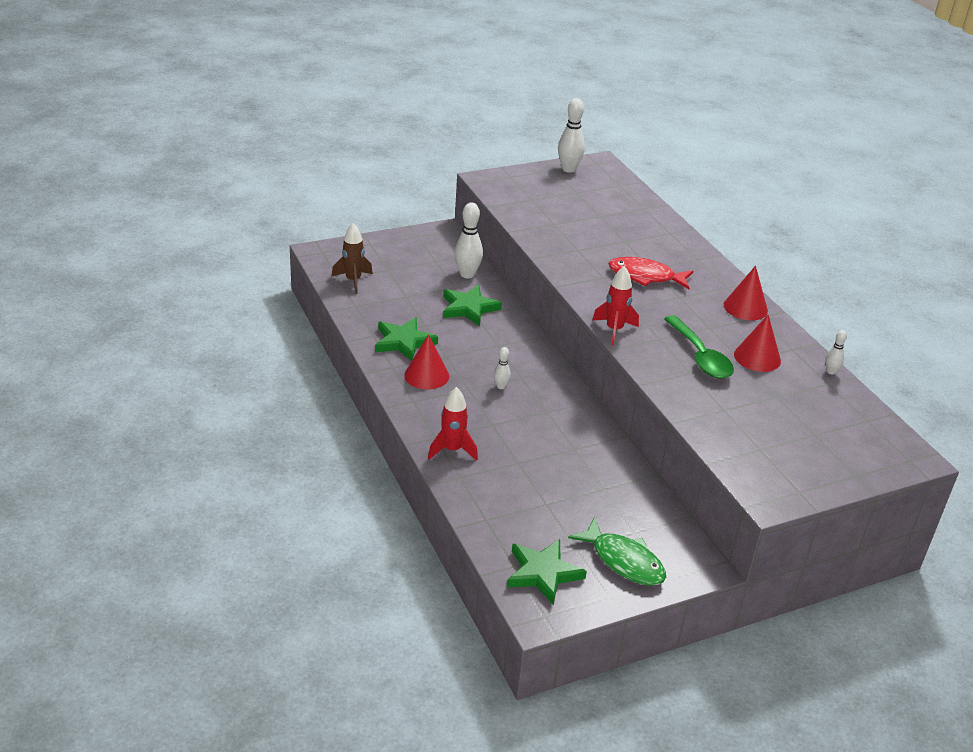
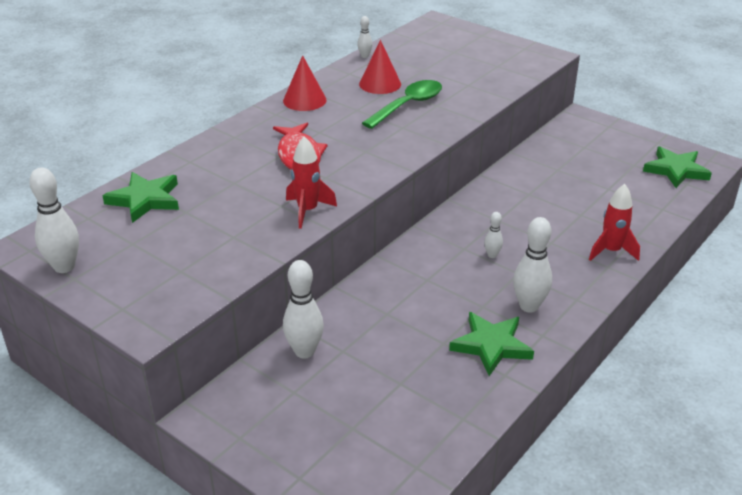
camera: 115 degrees left, 0 degrees up
brown rocket [331,223,373,294] -> none
red cone [404,334,449,389] -> white bowling pin [513,217,552,313]
green star [443,285,502,326] -> green star moved to [102,172,179,223]
green fish [568,517,666,585] -> none
red rocket [592,266,639,346] -> red rocket moved to [286,136,337,229]

